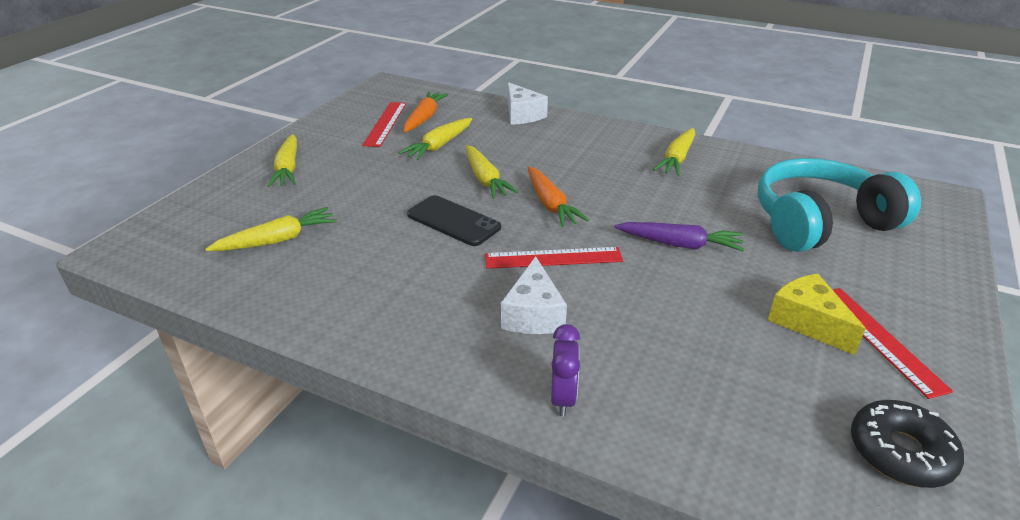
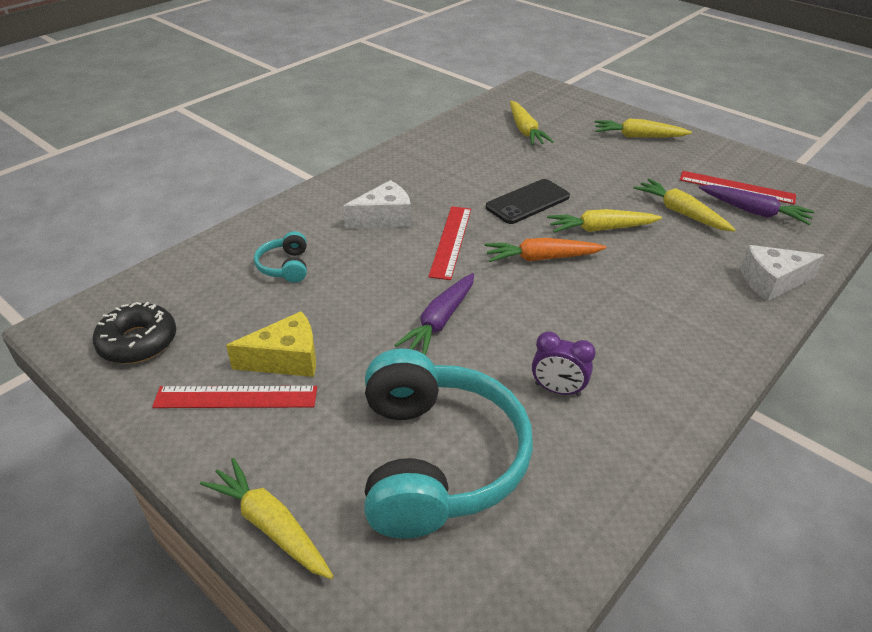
camera: 105 degrees right, 5 degrees up
orange carrot [404,92,449,132] -> purple carrot [699,185,815,225]
white cheese [501,256,567,334] -> white cheese turned 135 degrees clockwise [343,180,411,228]
purple clock [551,324,580,416] -> purple clock moved to [532,331,596,397]
yellow carrot [653,128,695,176] -> yellow carrot moved to [200,458,334,579]
none -> turquoise headphones [254,231,307,283]

